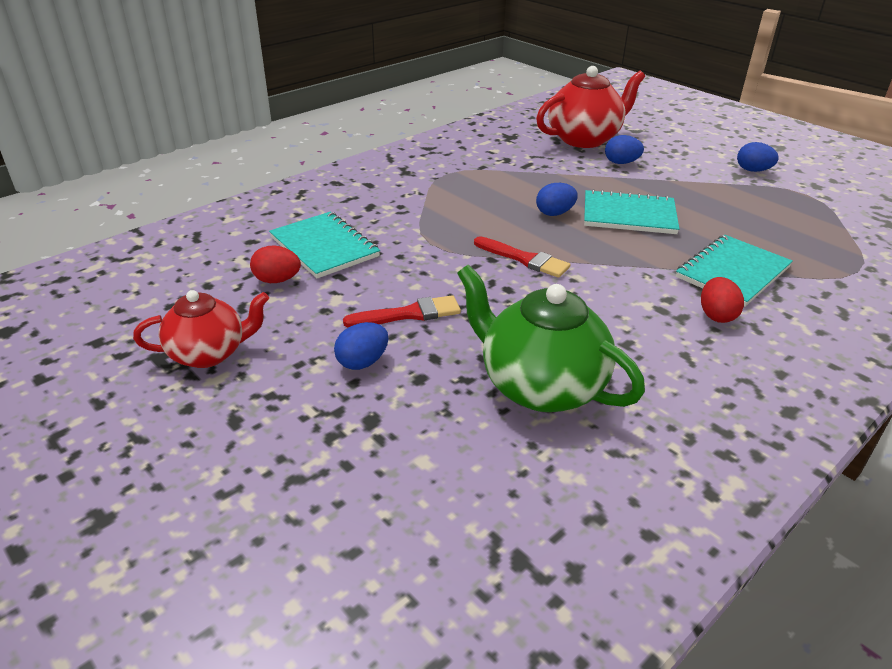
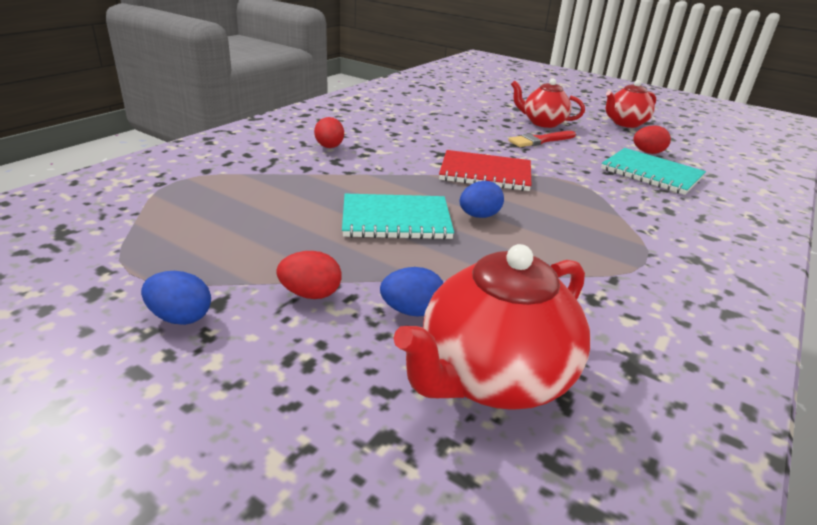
camera: 165 degrees right, 5 degrees down
blue egg [334,322,388,370] -> red teapot [511,79,585,128]
green teapot [457,265,645,412] -> none
red brush [474,236,570,278] -> red notebook [439,150,531,191]
turquoise notebook [676,235,793,307] -> none
none -> red egg [277,251,341,299]

